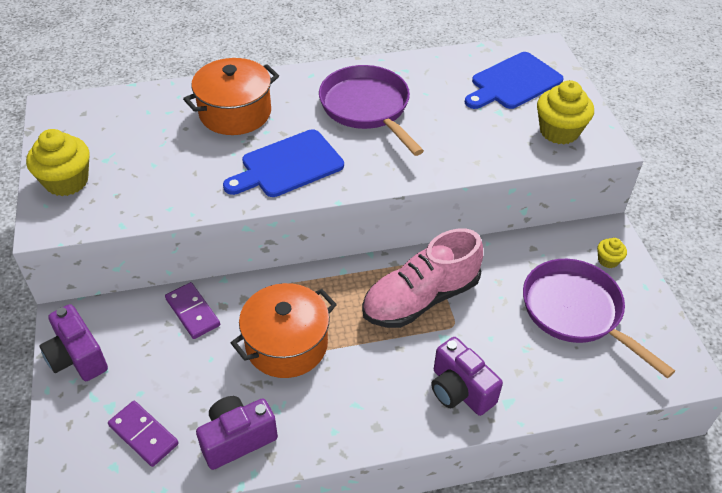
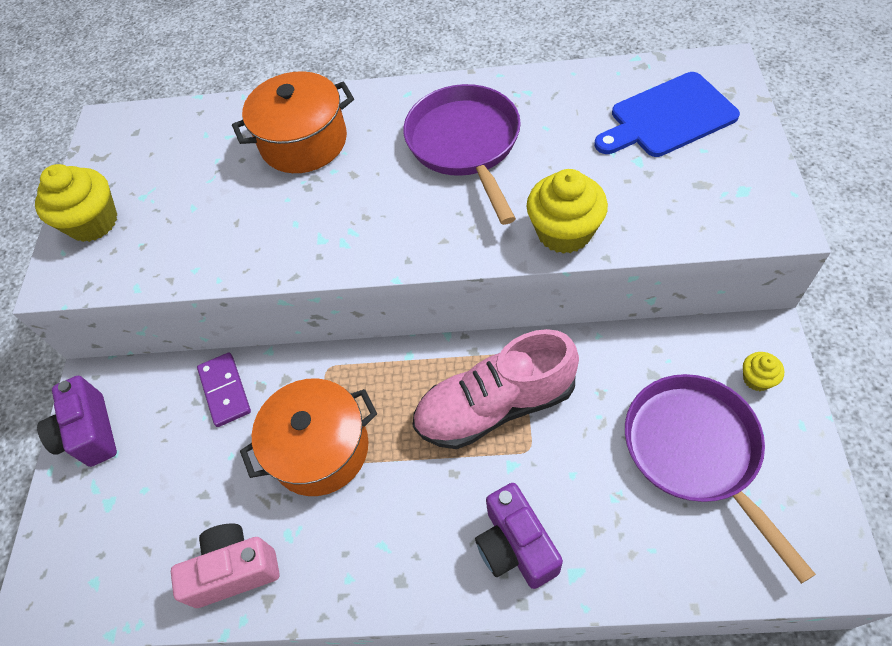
camera: 20 degrees right, 10 degrees up
purple domino [108,401,179,467] -> none
purple camera [196,396,278,470] -> pink camera [171,524,279,608]
blue cutting board [223,129,344,197] -> none
yellow cupcake [537,80,594,144] -> yellow cupcake moved to [527,169,608,254]

